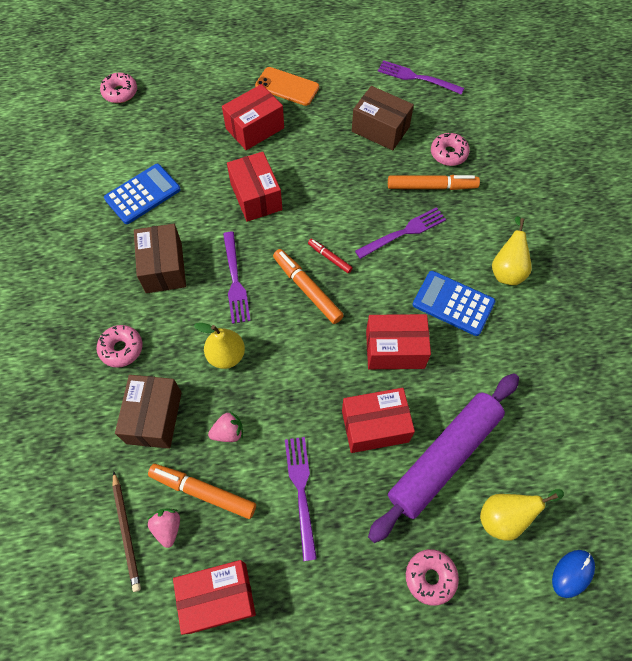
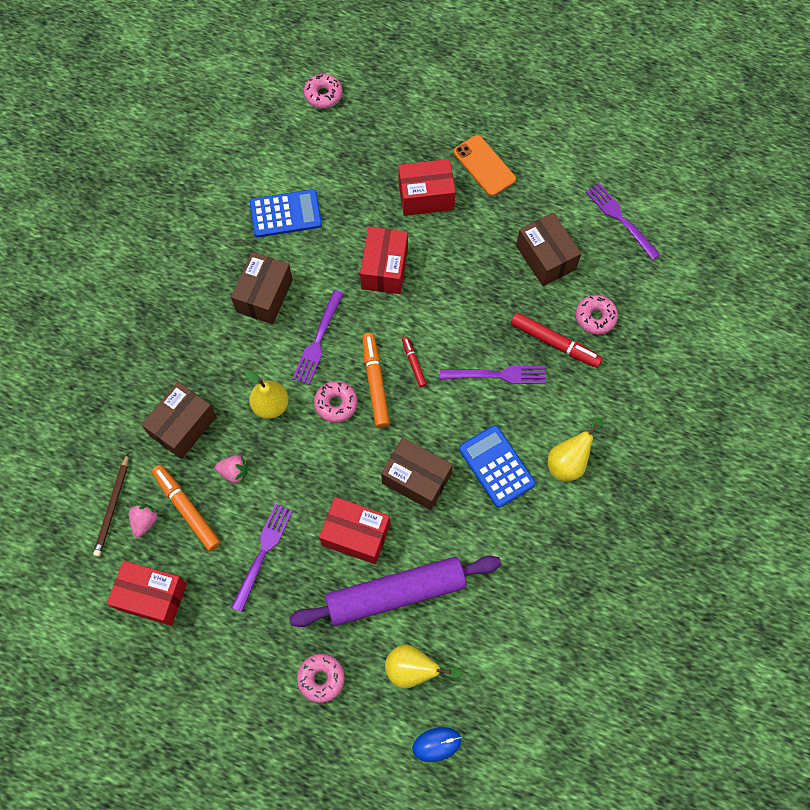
camera: 30 degrees right, 5 degrees up
pink donut [97,325,142,368] -> pink donut moved to [314,381,358,423]
red box [366,314,431,369] -> brown box [381,438,453,510]
orange marker [388,175,480,190] -> red marker [511,312,603,368]

